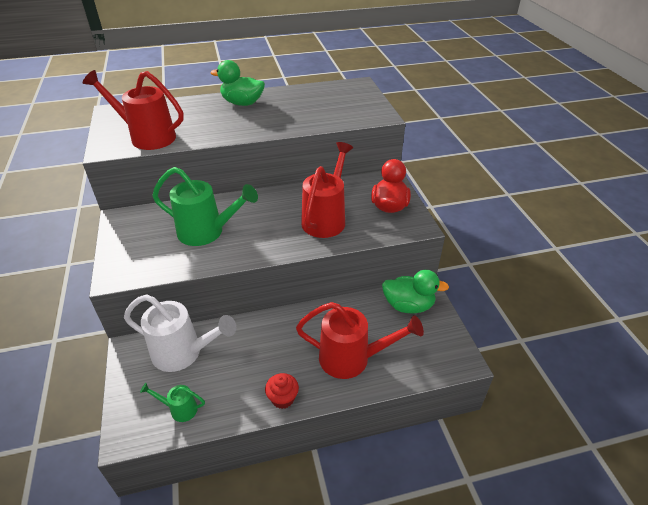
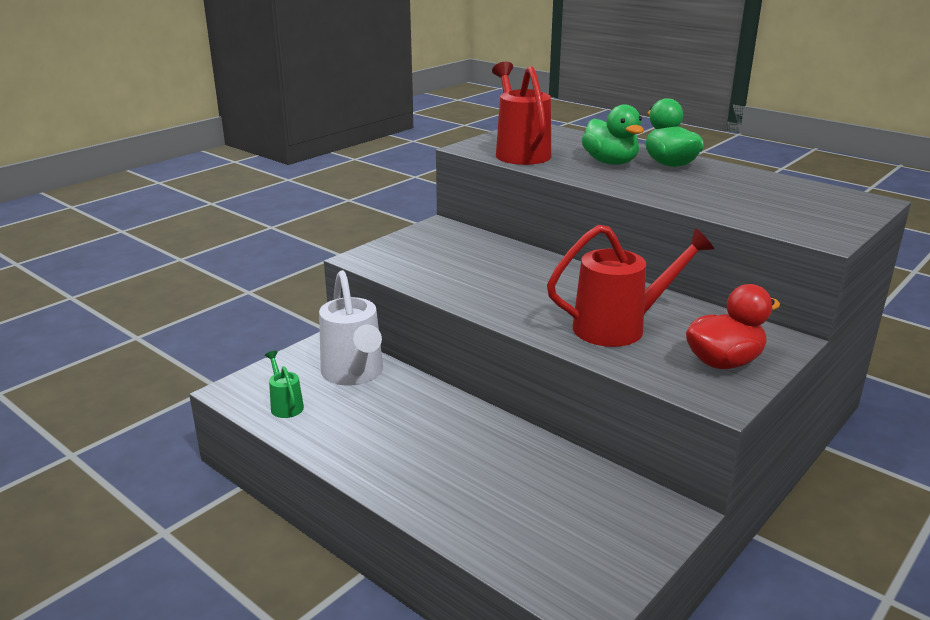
camera: 55 degrees right, 15 degrees down
green watering can [152,167,258,246] -> none
red cupcake [265,373,299,409] -> none
red watering can [296,302,424,379] -> none
green duck [382,270,449,313] -> green duck moved to [582,104,644,165]

